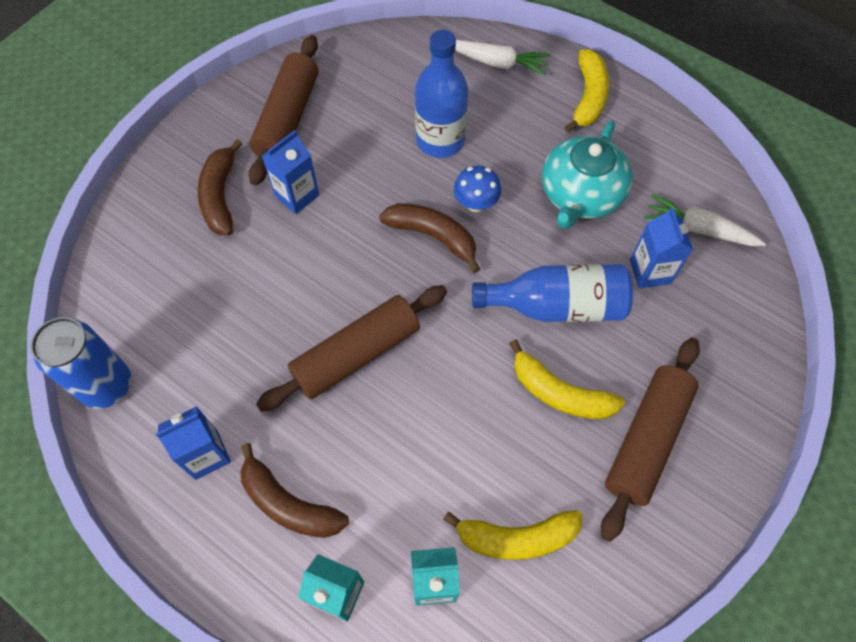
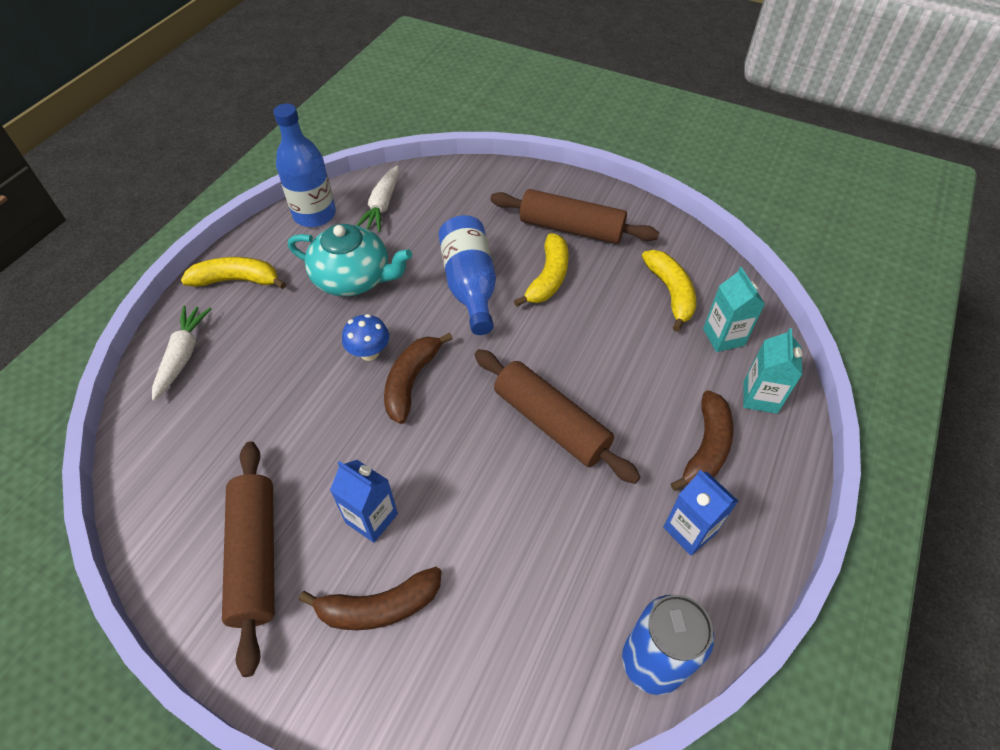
camera: 100 degrees left, 10 degrees down
brown rolling pin [249,35,318,186] -> brown rolling pin turned 75 degrees clockwise [222,442,275,677]
blue bottle [415,30,468,158] -> blue bottle moved to [273,103,336,227]
blue carton [630,207,693,288] -> none

